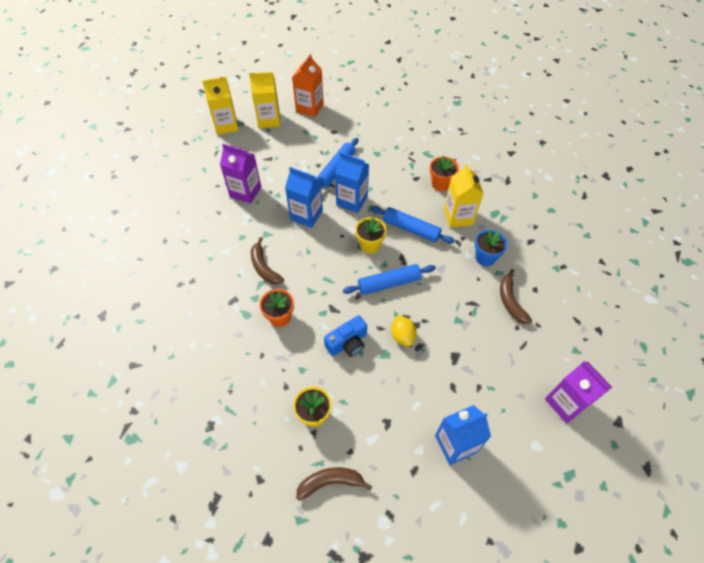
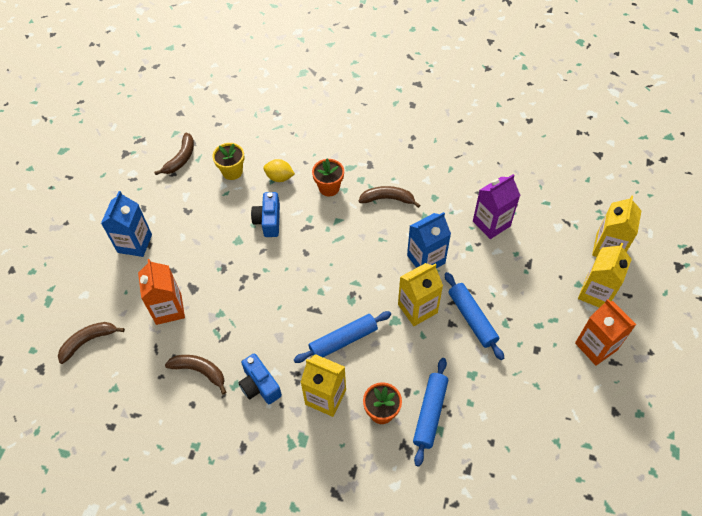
camera: 125 degrees right, 0 degrees up
blue carton [335,152,369,213] -> yellow carton [398,263,443,326]
blue rolling pin [343,264,436,295] -> blue rolling pin moved to [413,358,448,467]
yellow flower pot [355,217,387,254] -> none
yellow lemon [391,315,416,347] -> yellow lemon moved to [263,159,295,182]
blue flower pot [475,230,508,266] -> blue camera [238,353,282,404]
purple carton [545,361,612,423] -> brown banana [58,322,125,364]
none -> orange carton [138,259,185,325]

